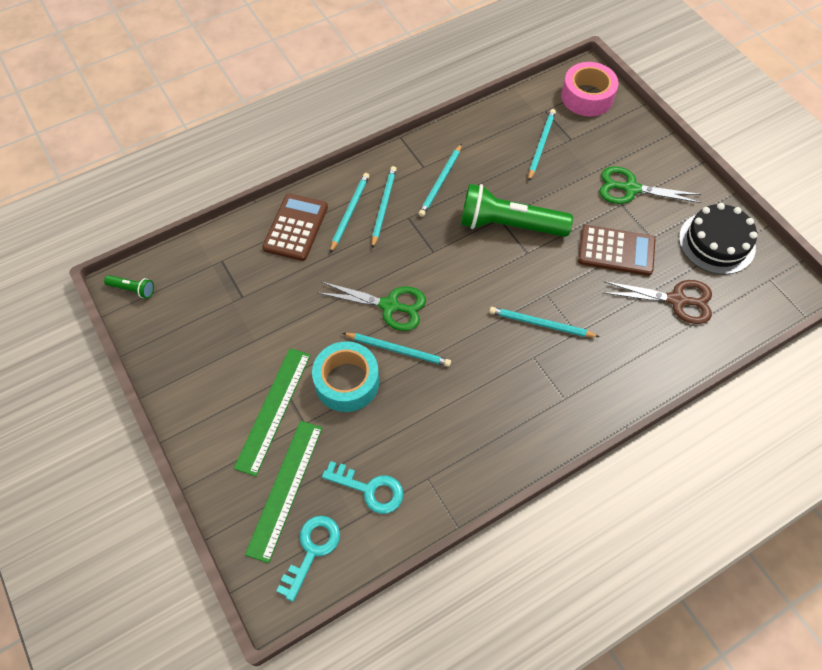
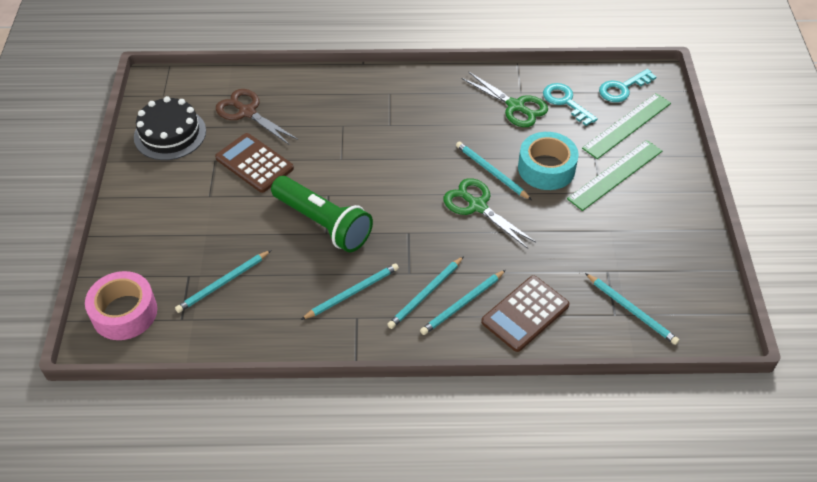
camera: 150 degrees left, 10 degrees down
green flashlight [104,275,154,298] -> none
turquoise pencil [489,307,600,337] -> turquoise pencil moved to [585,273,679,345]
green scissors [599,166,701,204] -> green scissors moved to [461,71,548,127]

